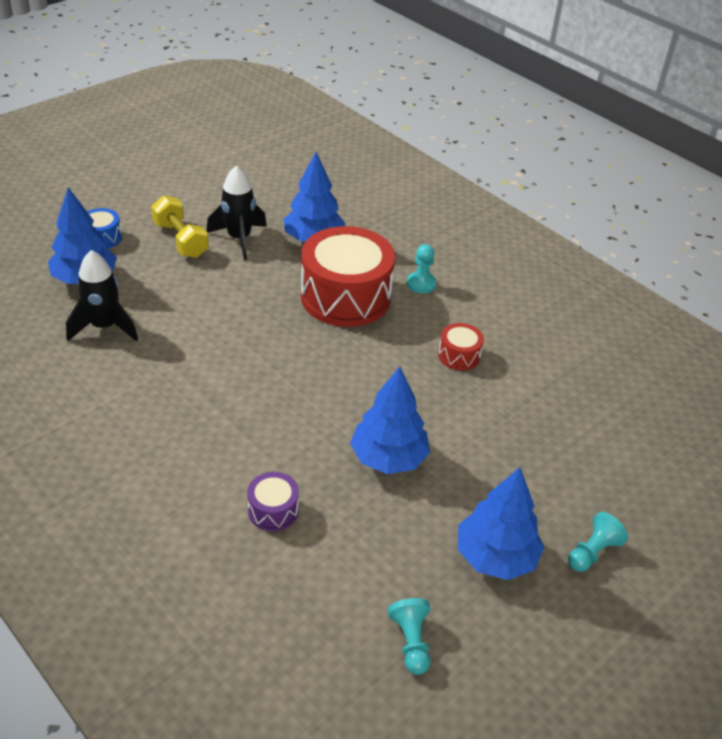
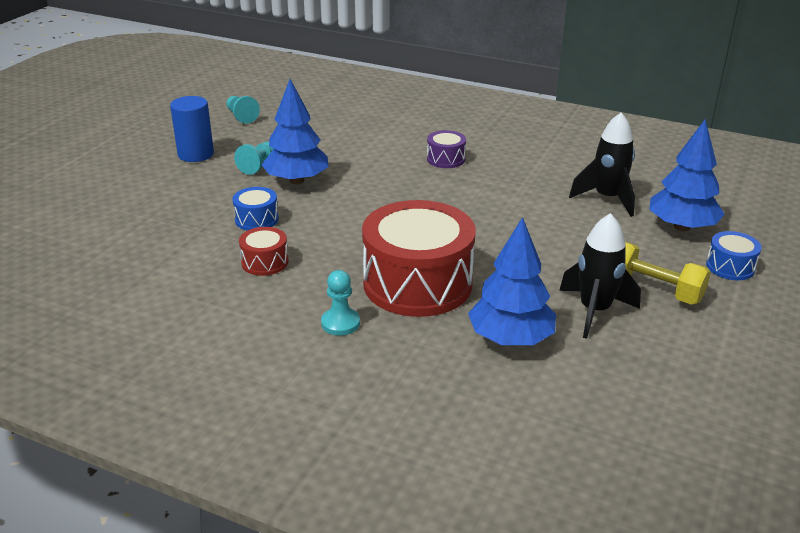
camera: 160 degrees right, 10 degrees down
purple drum [247,472,299,531] -> purple drum moved to [427,130,466,168]
blue tree [458,467,544,580] -> blue cylinder [170,96,214,162]
turquoise pawn [568,512,628,572] -> turquoise pawn moved to [234,142,274,175]
none -> blue drum [232,187,279,231]

